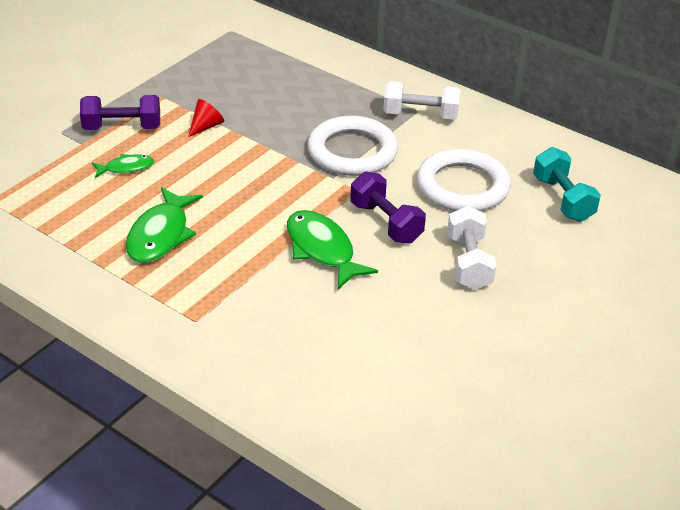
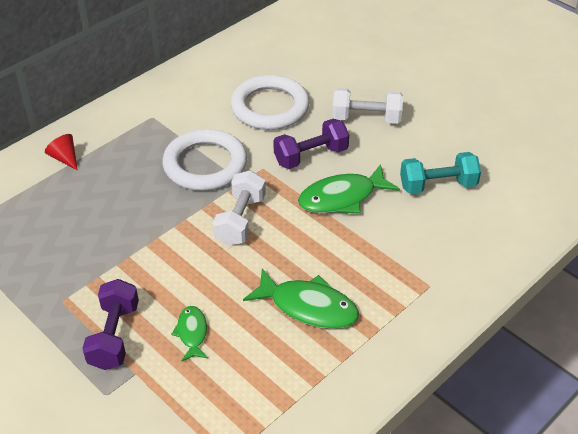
camera: 80 degrees left, 5 degrees up
red cone [188,99,224,137] -> red cone moved to [45,134,78,171]
white dumbbell [383,81,460,120] -> white dumbbell moved to [213,170,266,246]
turquoise dumbbell [533,147,601,222] -> turquoise dumbbell moved to [400,152,481,194]

